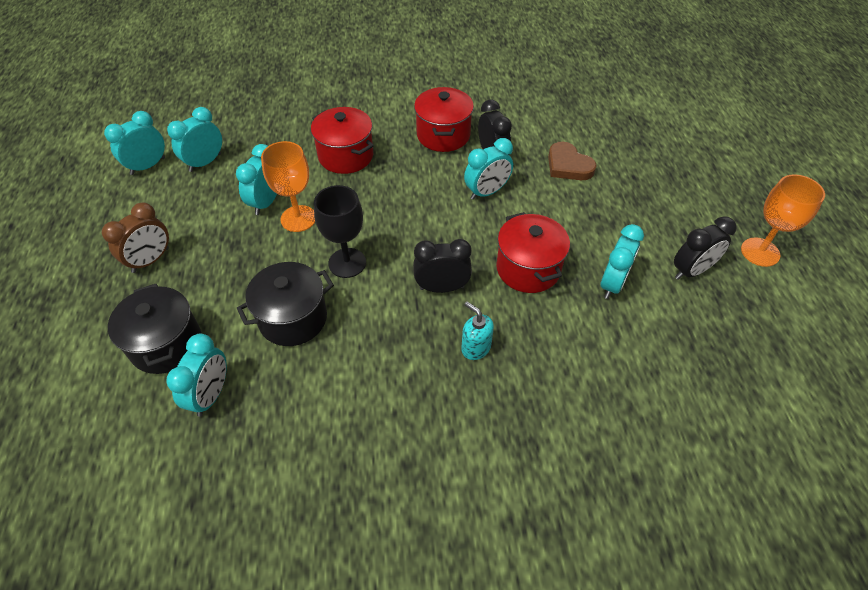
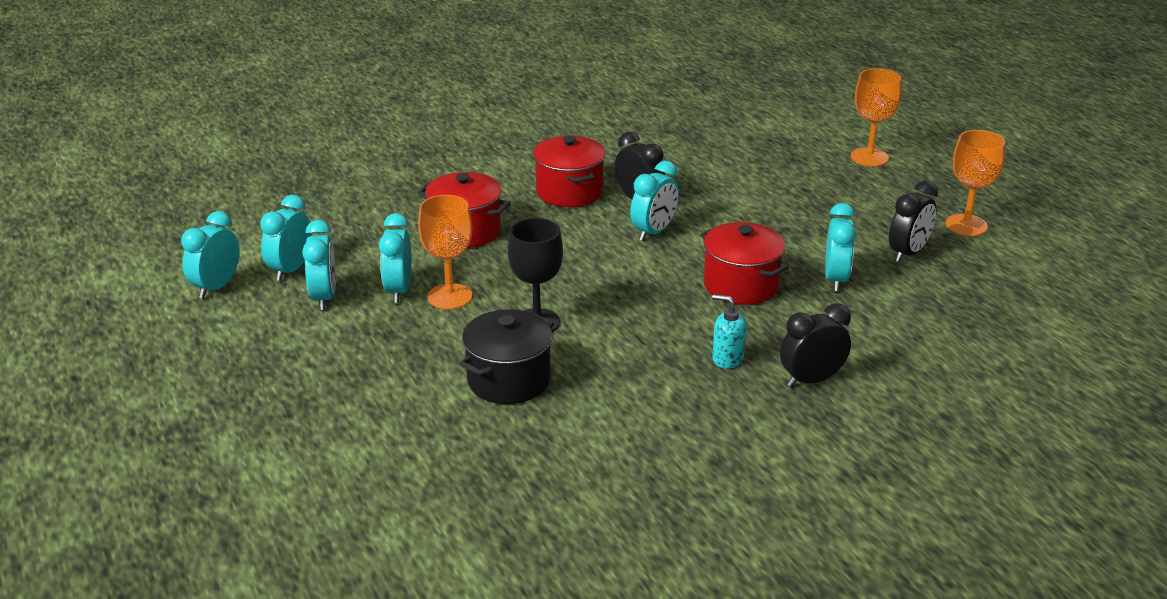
camera: 20 degrees left, 20 degrees down
brown clock [102,202,169,273] -> none
black pot [108,284,201,374] -> none
turquoise clock [166,334,227,417] -> turquoise clock moved to [302,220,336,310]
black clock [413,239,472,293] -> black clock moved to [780,303,851,387]
brown heart [548,142,597,180] -> none
none -> orange goblet [851,68,901,166]

